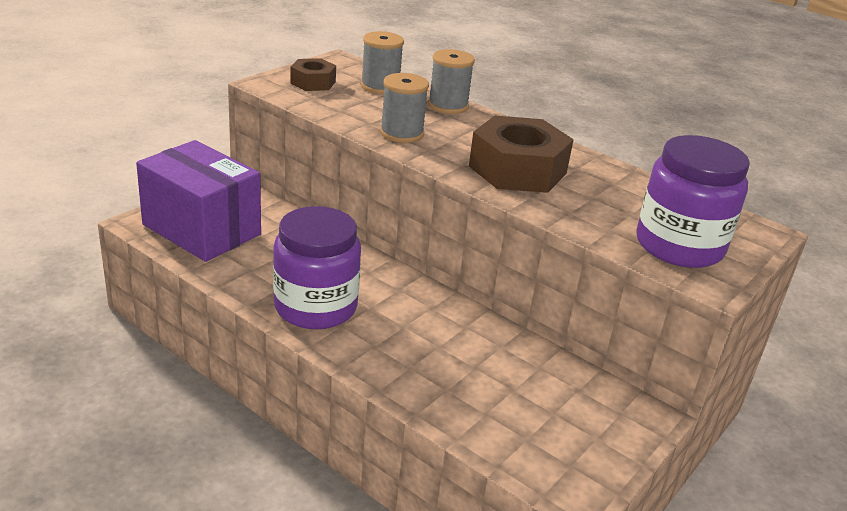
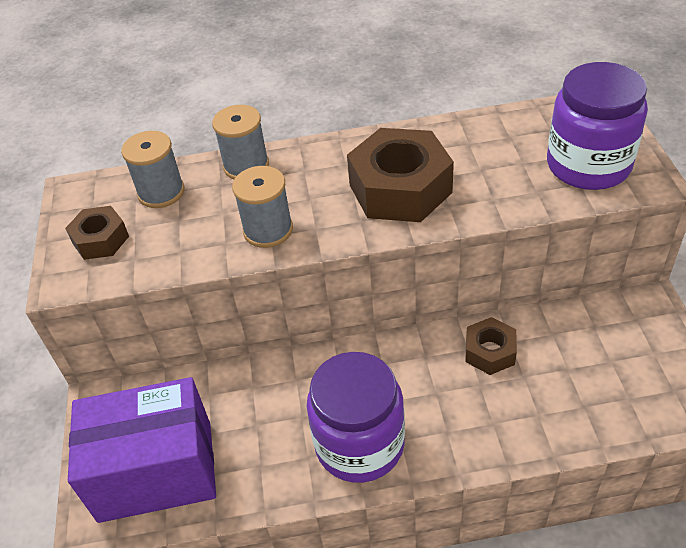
camera: 40 degrees left, 15 degrees up
none -> brown nut [465,317,517,375]

